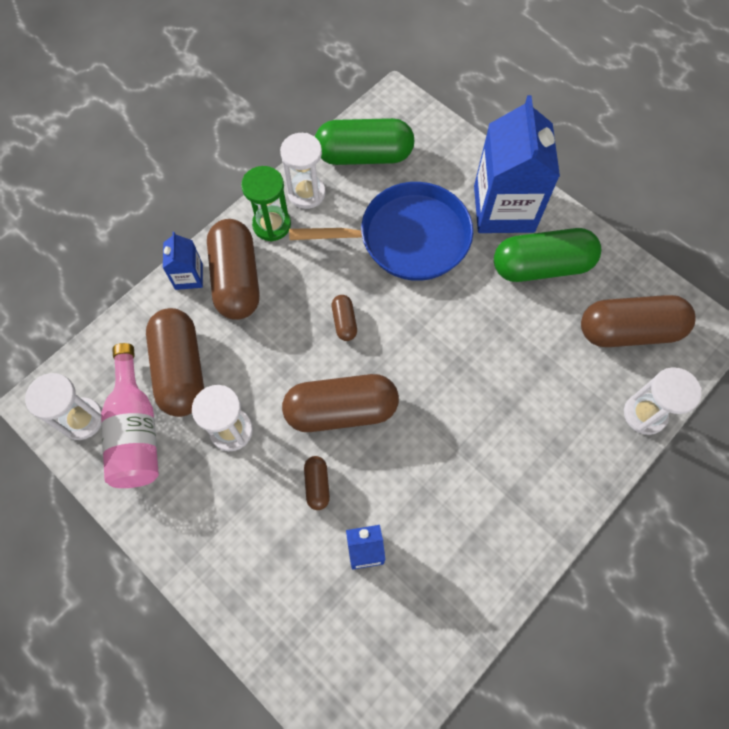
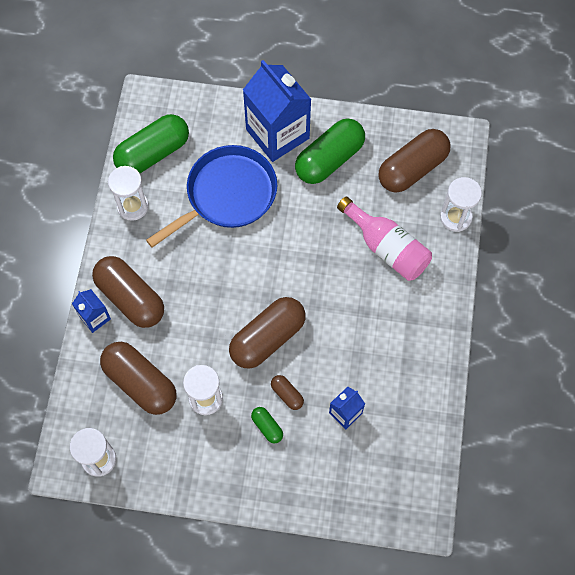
camera: 35 degrees left, 0 degrees up
pink bottle [101,343,159,488] -> pink bottle moved to [337,196,432,281]
green hourglass [241,166,291,242] -> none
brown capsule [332,295,357,341] -> none
none -> green capsule [251,407,283,443]

